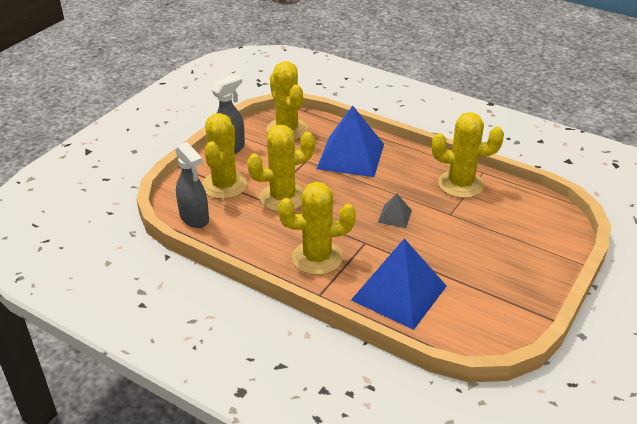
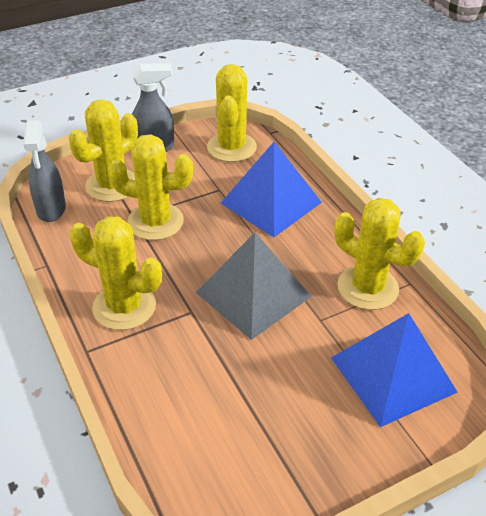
camera: 30 degrees right, 5 degrees up
blue pyramid [351,238,447,330] -> blue pyramid moved to [331,313,458,427]
grey pyramid [378,193,412,228] -> grey pyramid [196,232,311,340], size x2.20

